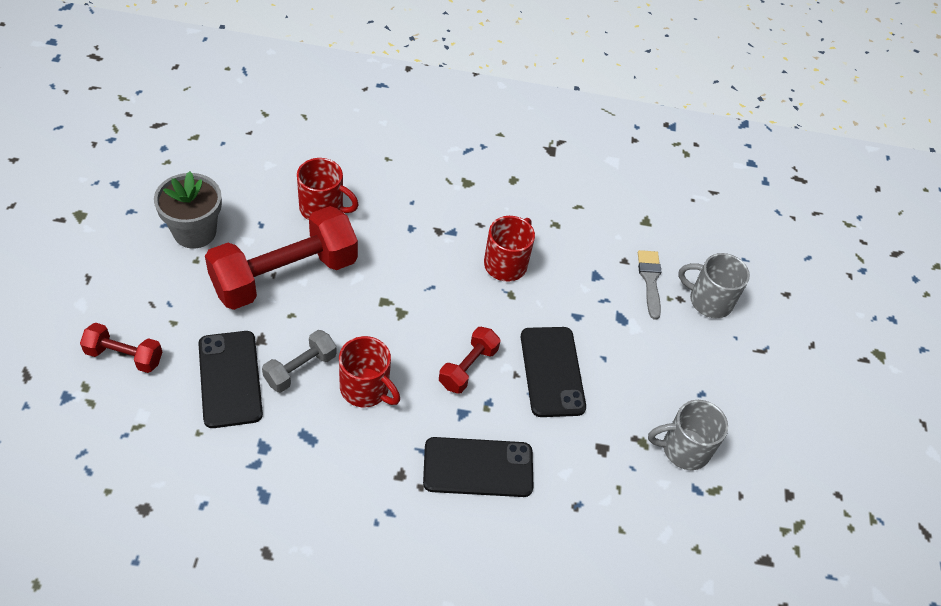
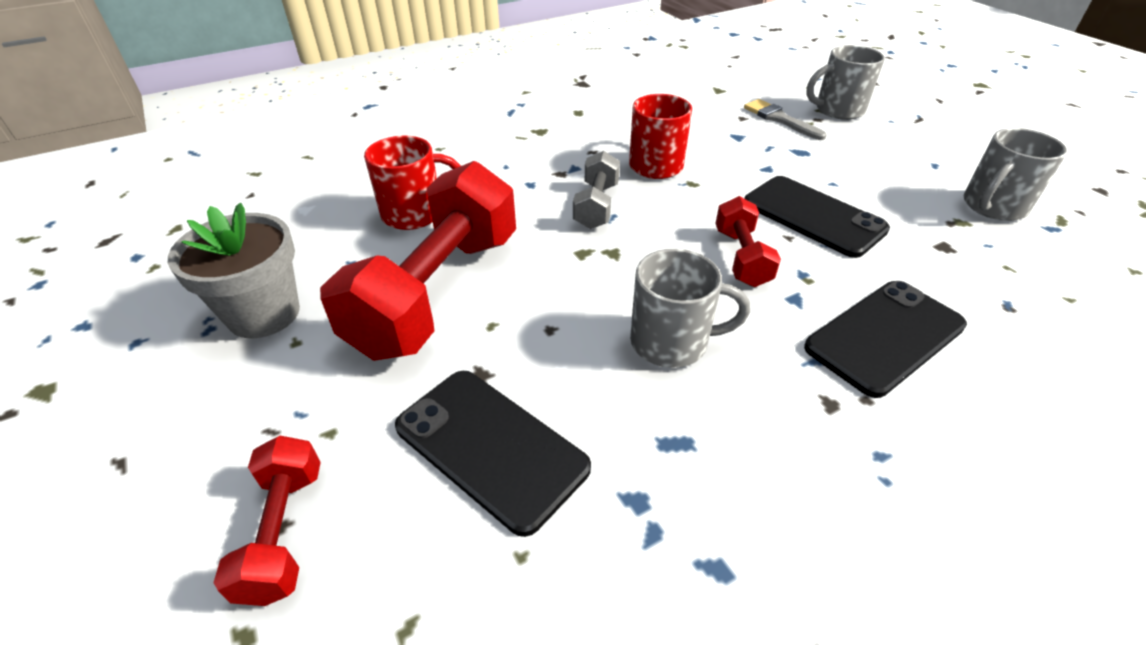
camera: 30 degrees left, 10 degrees down
red dumbbell [80,323,162,373] -> red dumbbell turned 75 degrees counterclockwise [213,436,321,606]
grey dumbbell [262,330,336,392] -> grey dumbbell moved to [573,151,620,229]
red mug [339,336,400,407] -> grey mug [630,249,750,368]

